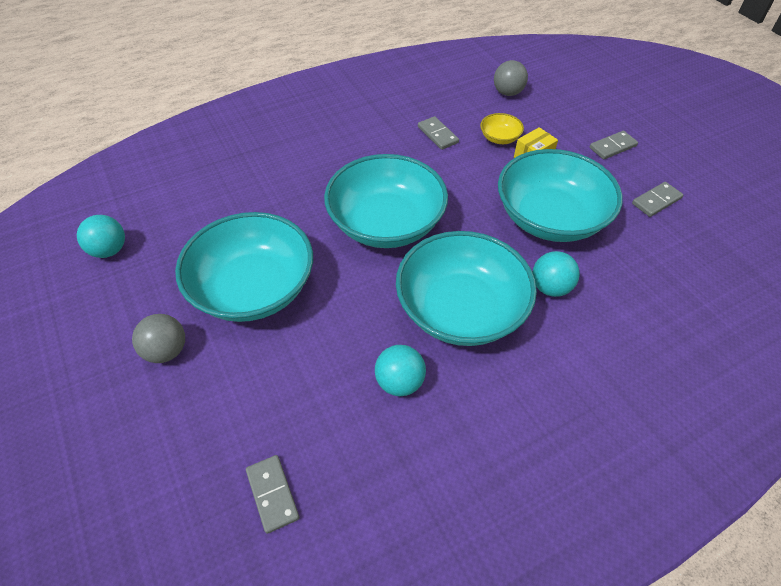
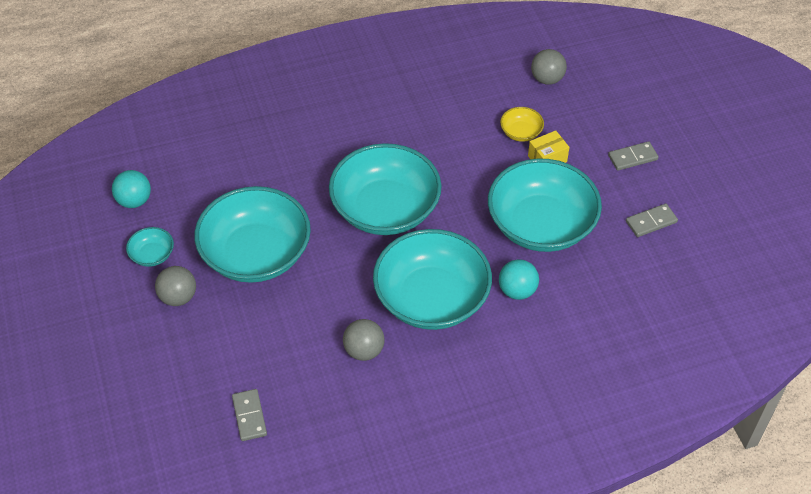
camera: 10 degrees right, 0 degrees up
turquoise ball [375,345,426,396] -> grey ball [343,319,385,361]
grey domino [418,116,459,150] -> none
none -> turquoise bowl [126,227,174,267]

